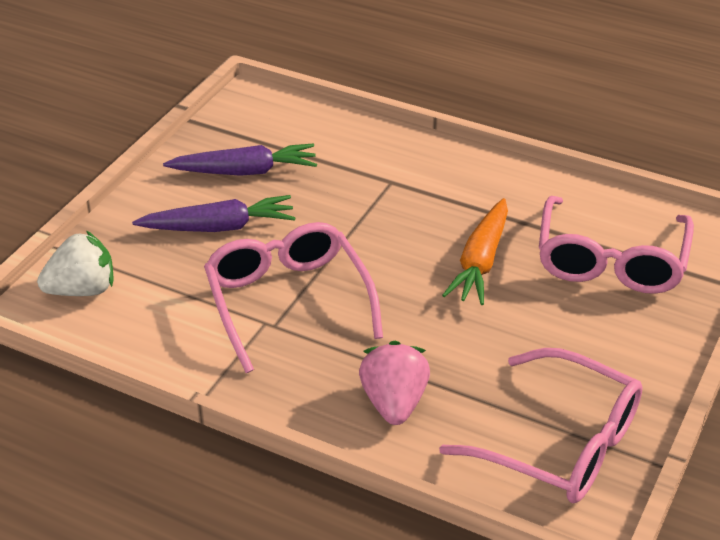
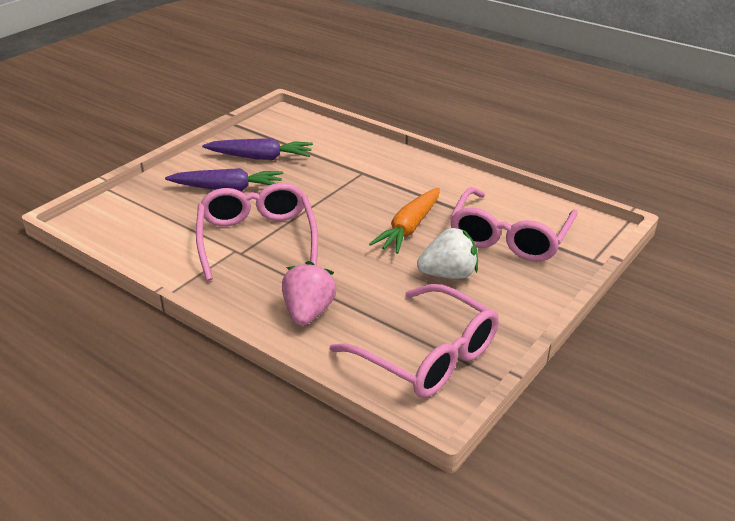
camera: 10 degrees right, 5 degrees down
white strawberry [37,231,114,296] -> white strawberry moved to [417,227,478,279]

